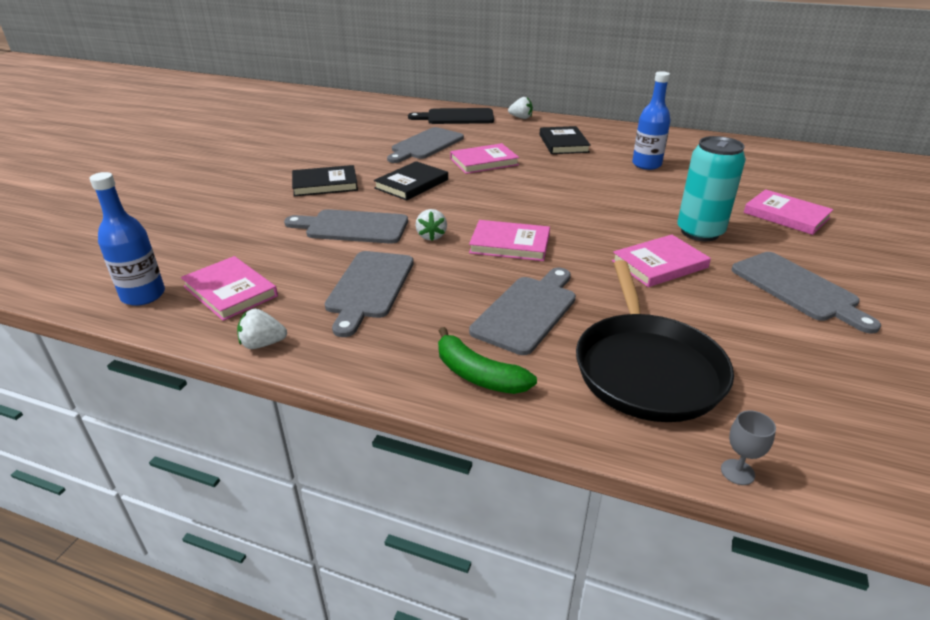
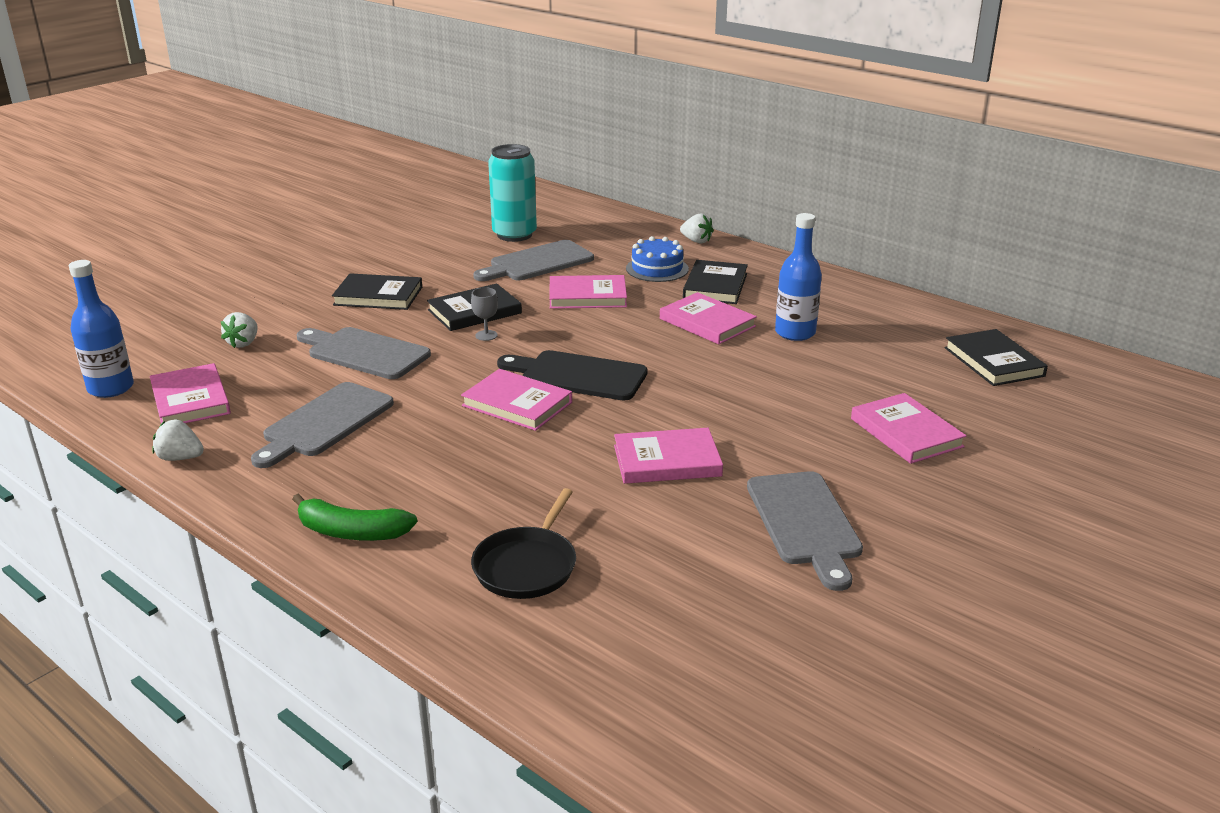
camera: 20 degrees right, 5 degrees down
black cutting board [408,108,494,124] -> black cutting board moved to [497,350,647,401]
white strawberry [416,209,447,241] -> white strawberry moved to [221,312,258,348]
green banana [438,327,537,394] -> green banana turned 45 degrees counterclockwise [292,494,417,541]
grey cutting board [469,268,576,355] -> none
black pan [576,260,734,422] -> black pan [471,488,576,599], size x0.61
turquoise can [677,136,746,241] -> turquoise can moved to [488,144,537,242]
grey goblet [721,410,776,485] -> grey goblet moved to [471,287,498,341]
none -> blue cake [626,236,689,282]
none -> pink book [660,292,757,345]
none -> black book [944,329,1048,386]

